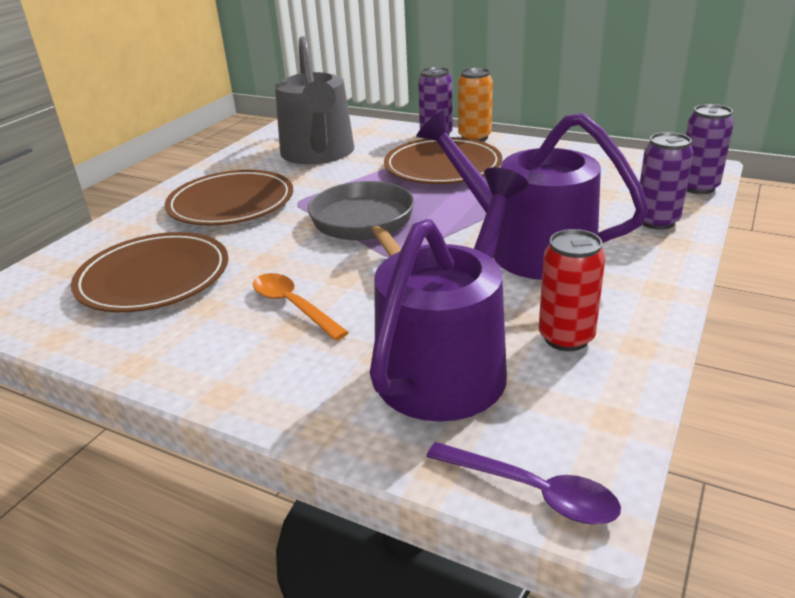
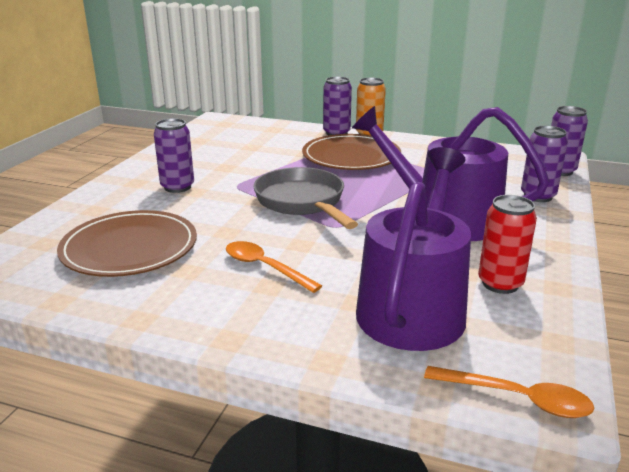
camera: 10 degrees left, 5 degrees down
brown plate [165,170,293,225] -> purple can [154,118,194,193]
grey watering can [275,36,354,164] -> none
purple spoon [426,442,621,525] -> orange spoon [424,366,594,418]

